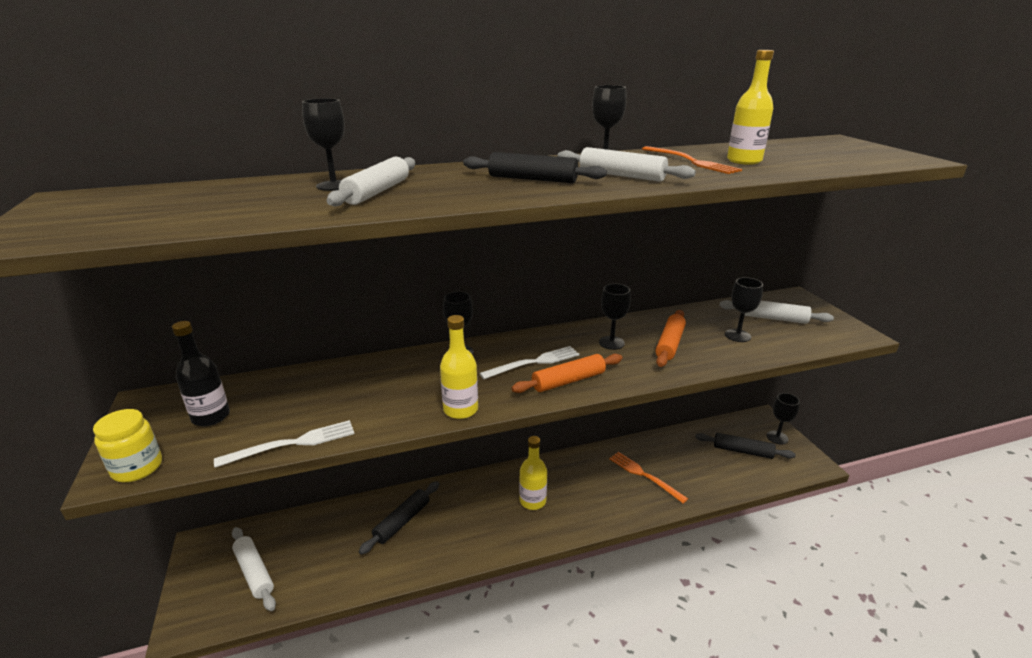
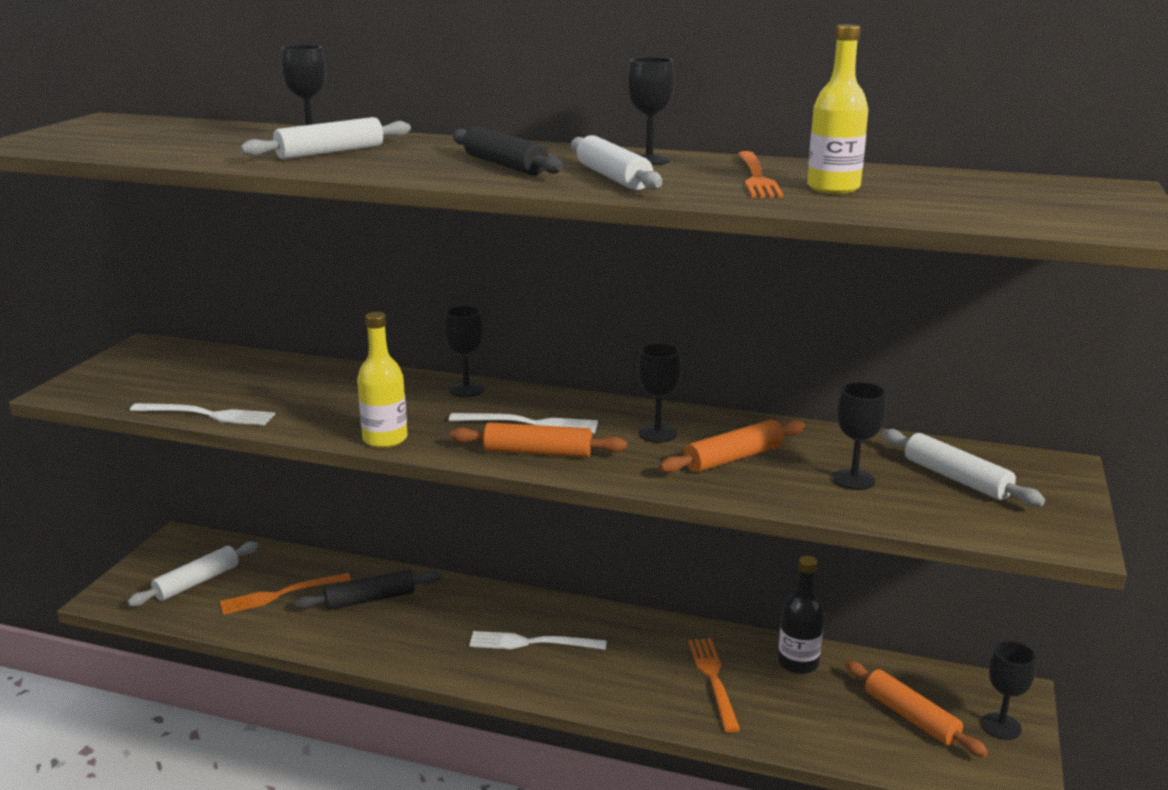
camera: 35 degrees right, 5 degrees down
yellow jar [93,409,162,482] -> none
black bottle [172,321,230,426] -> black bottle moved to [778,556,824,674]
white rolling pin [232,527,276,611] -> white rolling pin turned 45 degrees clockwise [127,541,258,606]
yellow bottle [519,436,547,510] -> white fork [469,631,607,650]
black rolling pin [695,433,796,459] -> orange rolling pin [845,661,988,757]
none -> orange fork [220,573,351,615]

